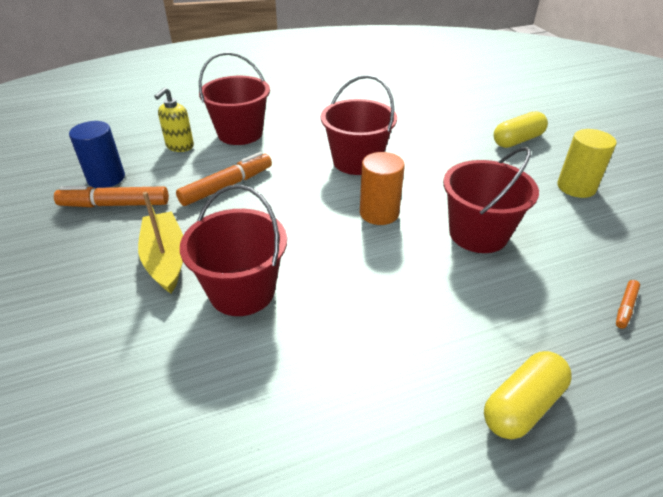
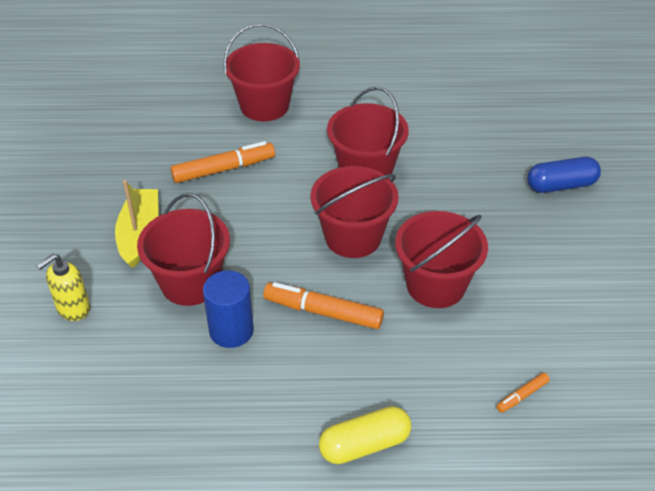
camera: 20 degrees right, 5 degrees up
orange marker [54,186,169,207] -> orange marker moved to [263,282,384,329]
blue cylinder [69,121,125,188] -> blue cylinder moved to [203,270,254,348]
yellow soap dispenser [154,87,194,152] -> yellow soap dispenser moved to [36,254,90,321]
orange cylinder [360,152,405,225] -> red bucket [311,166,399,258]
yellow capsule [494,111,548,148] -> blue capsule [527,157,601,193]
yellow cylinder [557,129,617,198] -> none

